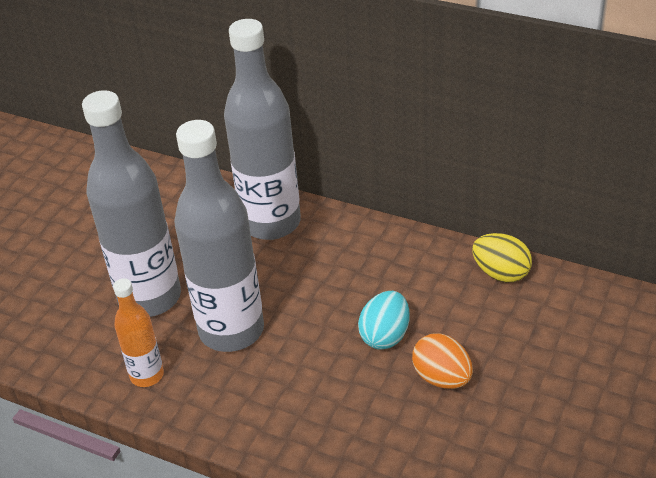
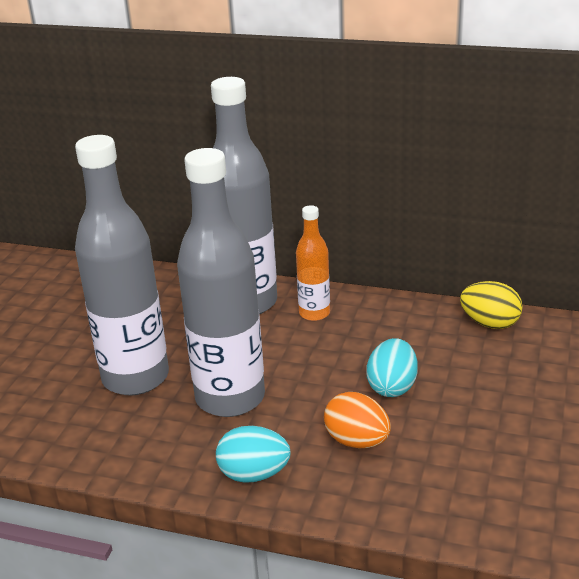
camera: 10 degrees left, 10 degrees down
orange bottle [113,278,164,387] -> orange bottle moved to [296,205,330,321]
orange egg [412,333,473,389] -> orange egg moved to [324,392,391,448]
none -> turquoise egg [216,426,291,483]

